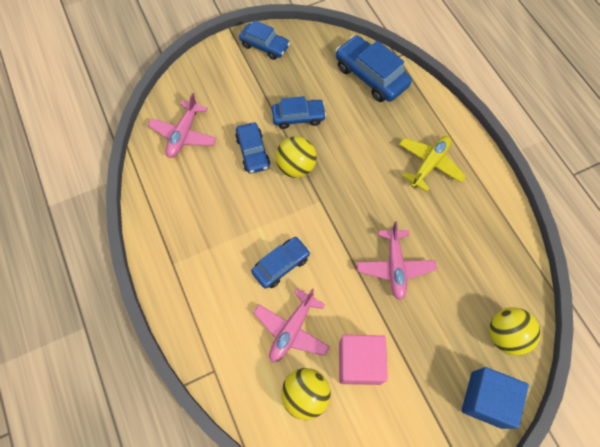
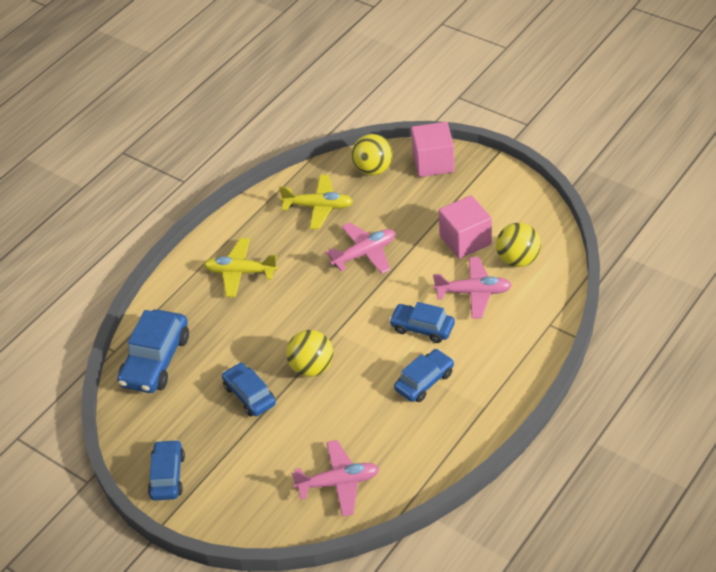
camera: 115 degrees left, 20 degrees down
blue car [235,122,270,174] -> blue car moved to [394,349,454,402]
blue cube [461,367,529,429] -> pink cube [411,122,454,177]
none -> yellow plane [279,175,353,229]

